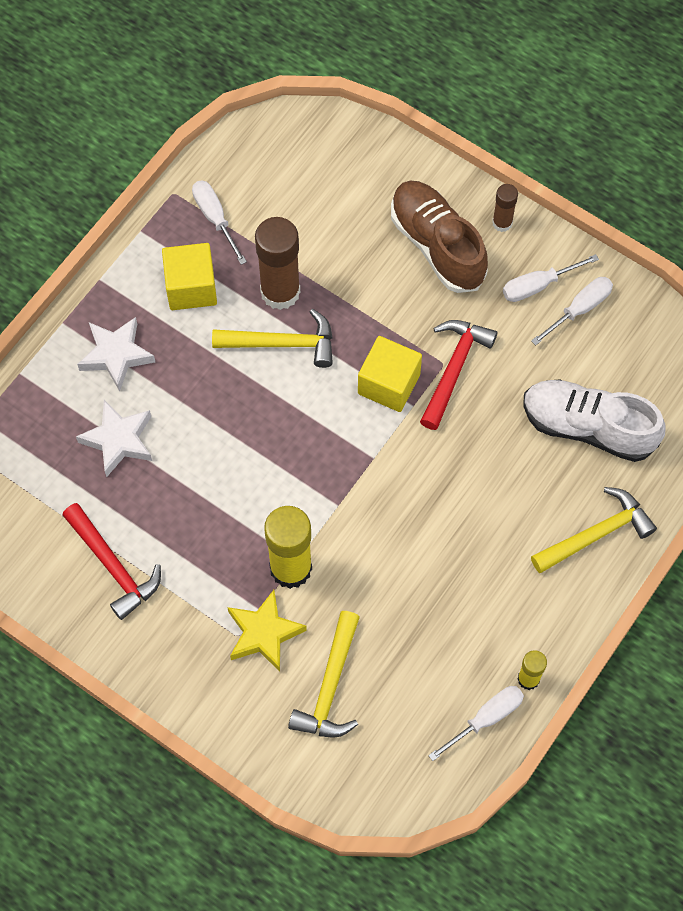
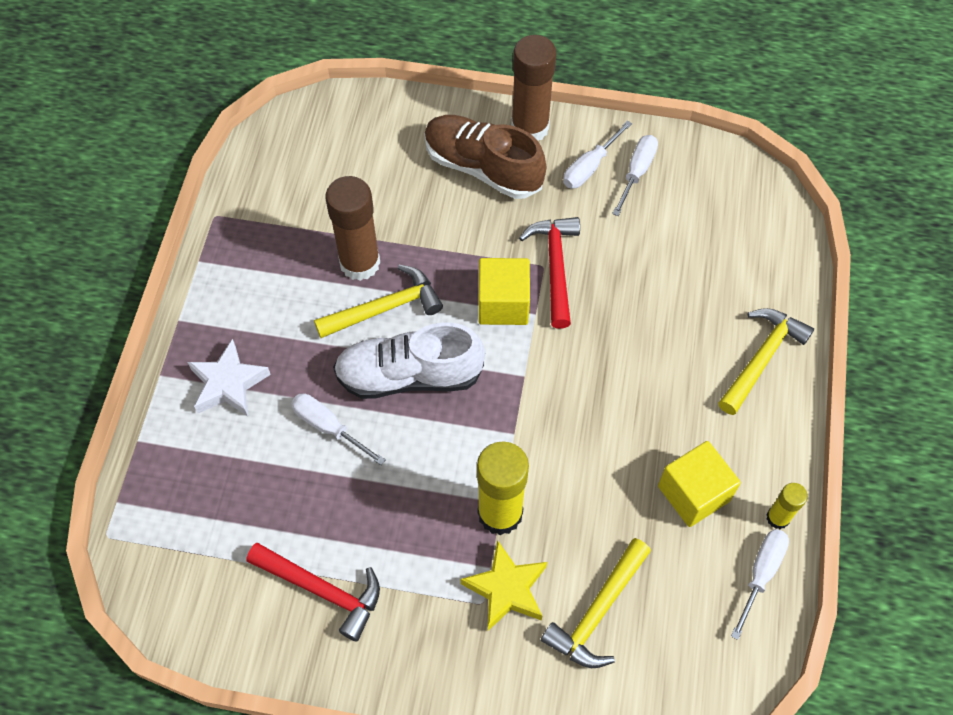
camera: 25 degrees left, 5 degrees down
white star [76,400,152,477] -> none
yellow cube [162,243,217,310] -> yellow cube moved to [658,441,741,527]
white screwdriver [192,181,247,265] -> white screwdriver moved to [291,393,386,465]
yellow hammer [288,611,360,738] -> yellow hammer turned 45 degrees clockwise [541,538,651,668]
brown glue stick [492,184,518,232] -> brown glue stick [511,35,556,140], size x1.93
white shoe [523,379,666,462] -> white shoe moved to [333,323,485,399]

